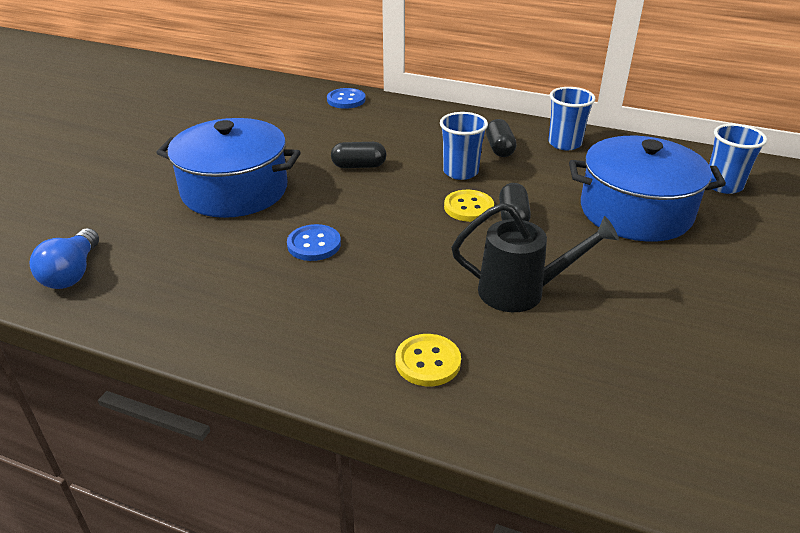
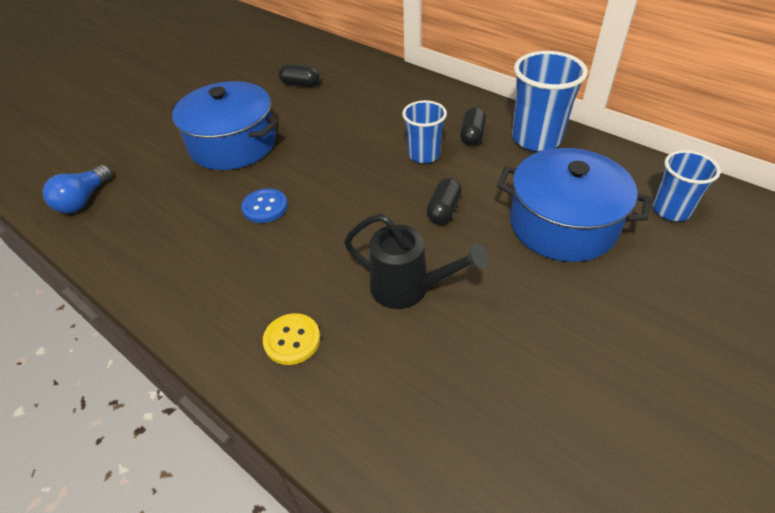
camera: 20 degrees right, 10 degrees up
blue button [327,88,366,109] -> none
black capsule [331,142,386,168] -> black capsule moved to [278,64,320,87]
yellow button [444,190,494,222] -> none
blue cup [548,87,595,150] -> blue cup [512,51,588,151], size x1.58

